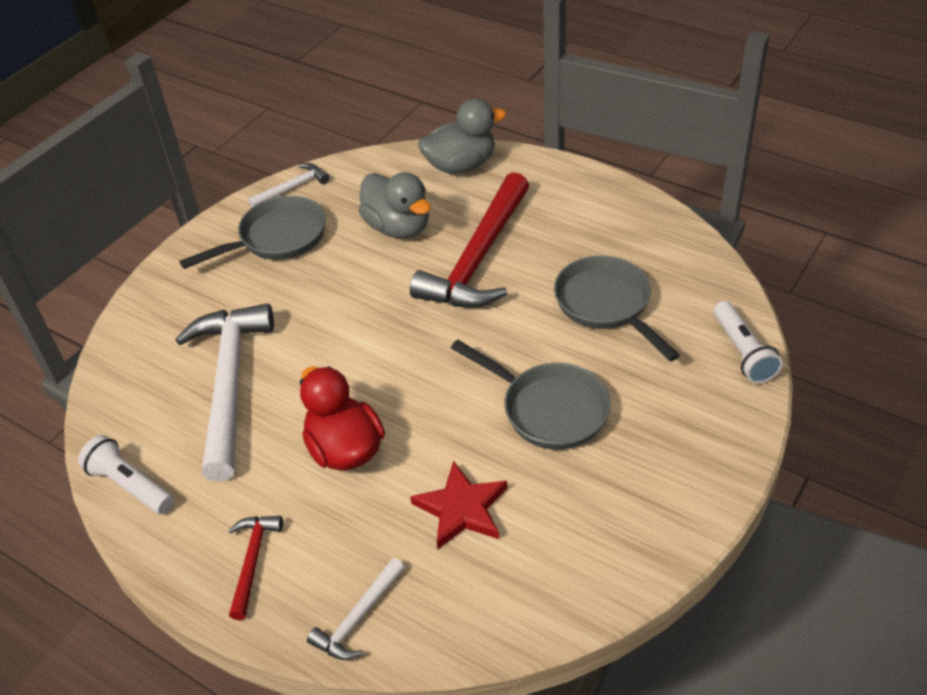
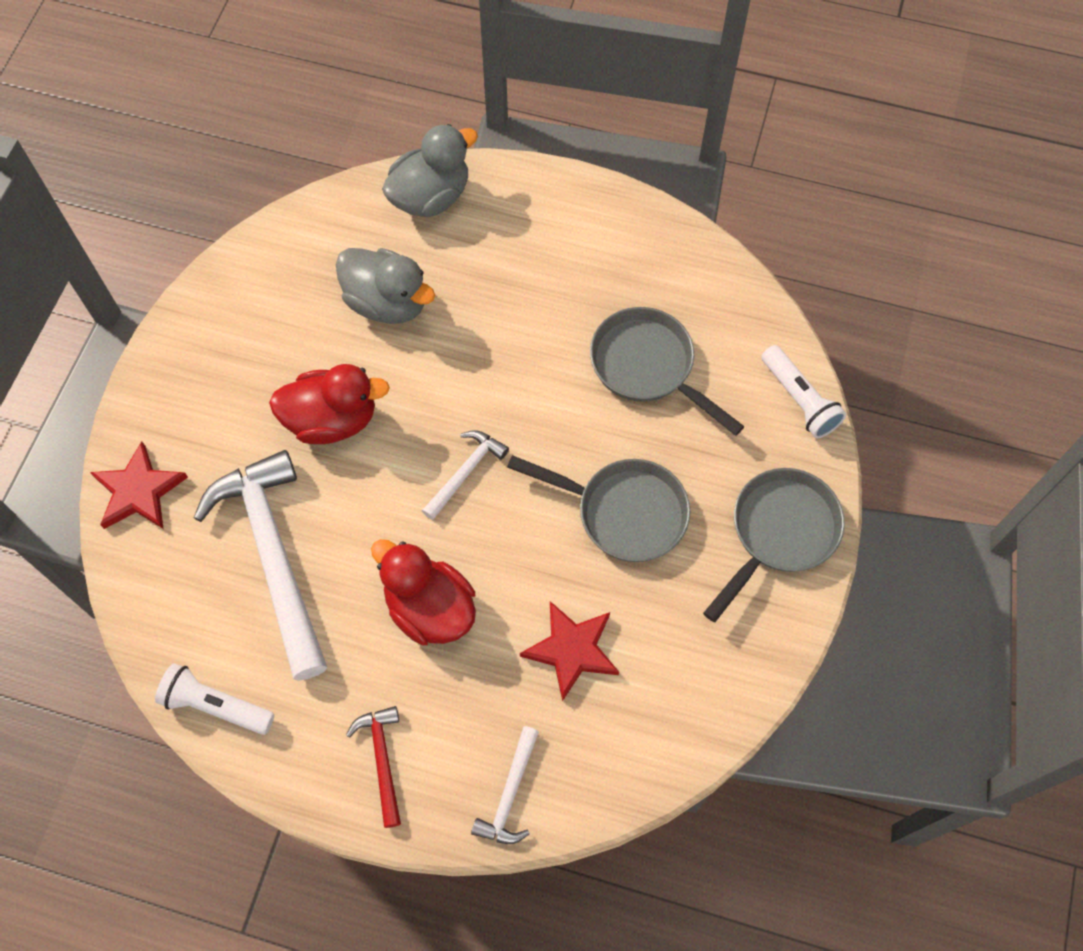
camera: 20 degrees left, 20 degrees up
grey pan [179,196,326,269] -> grey pan moved to [703,468,845,622]
white hammer [248,163,330,207] -> white hammer moved to [422,430,509,520]
red hammer [410,172,529,308] -> none
none -> red star [90,441,188,529]
none -> red duck [269,364,390,444]

